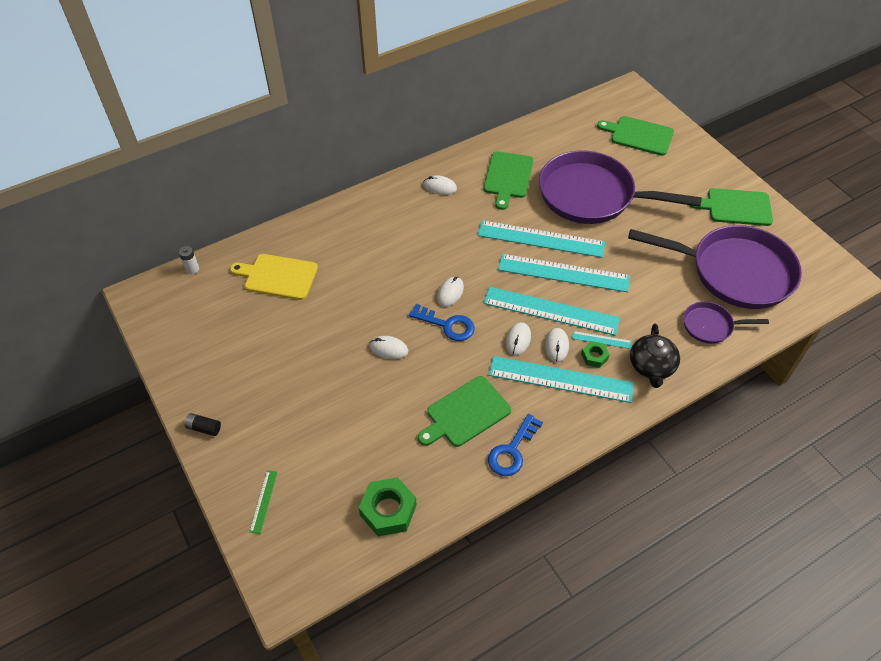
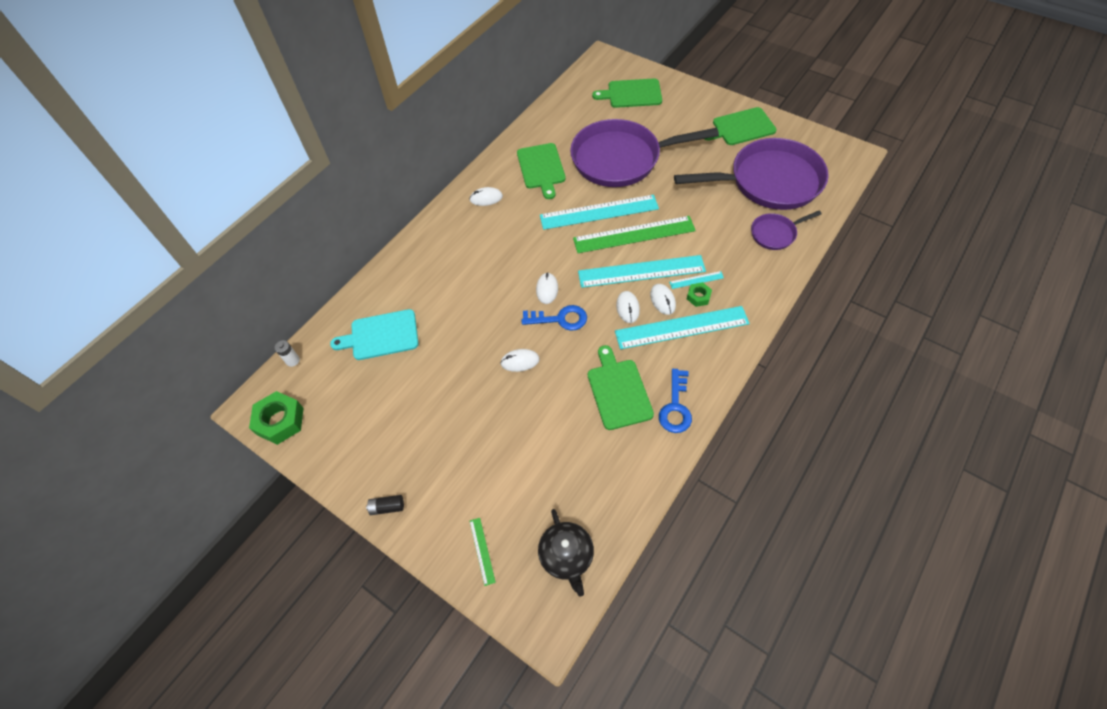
camera: 20 degrees left, 5 degrees up
yellow cutting board [230,254,318,300] -> turquoise cutting board [330,309,419,360]
green nut [359,477,417,536] -> green nut moved to [249,391,304,445]
green cutting board [418,376,511,447] -> green cutting board turned 135 degrees clockwise [588,345,654,430]
turquoise ruler [498,254,630,292] -> green ruler [573,216,696,253]
black teapot [630,324,680,388] -> black teapot moved to [538,509,594,597]

